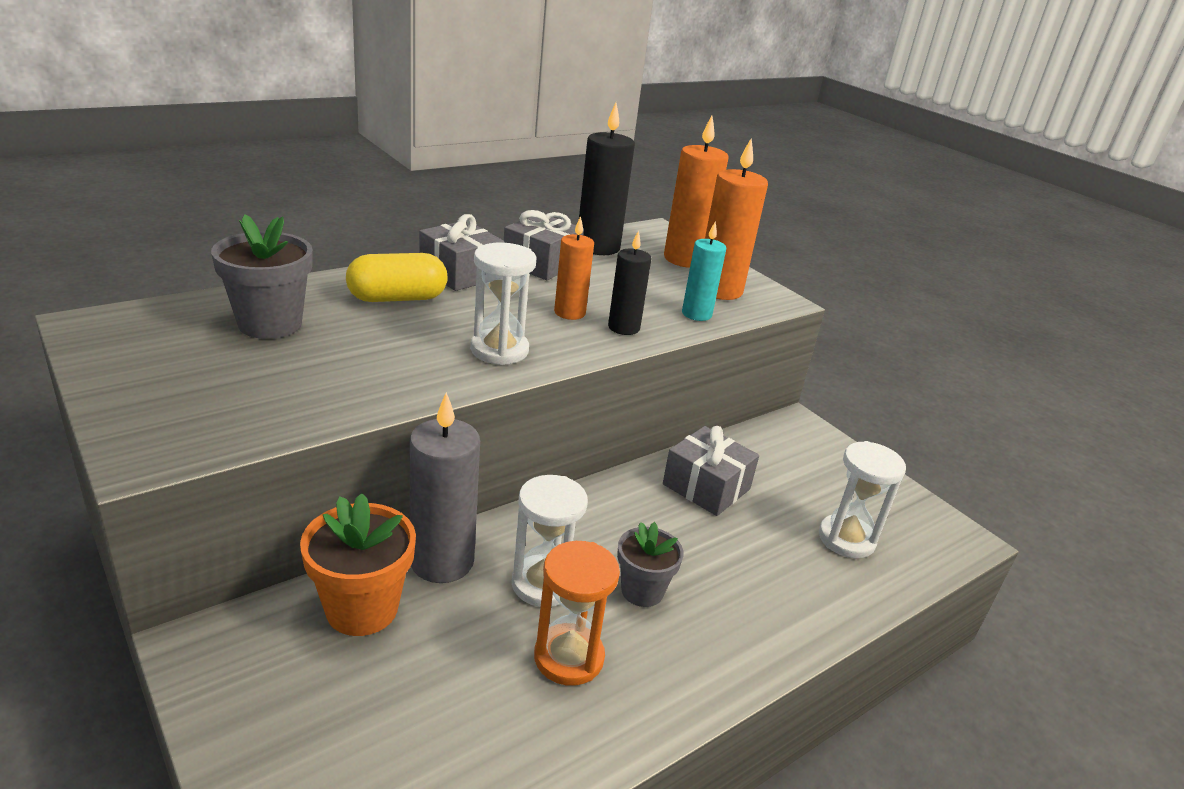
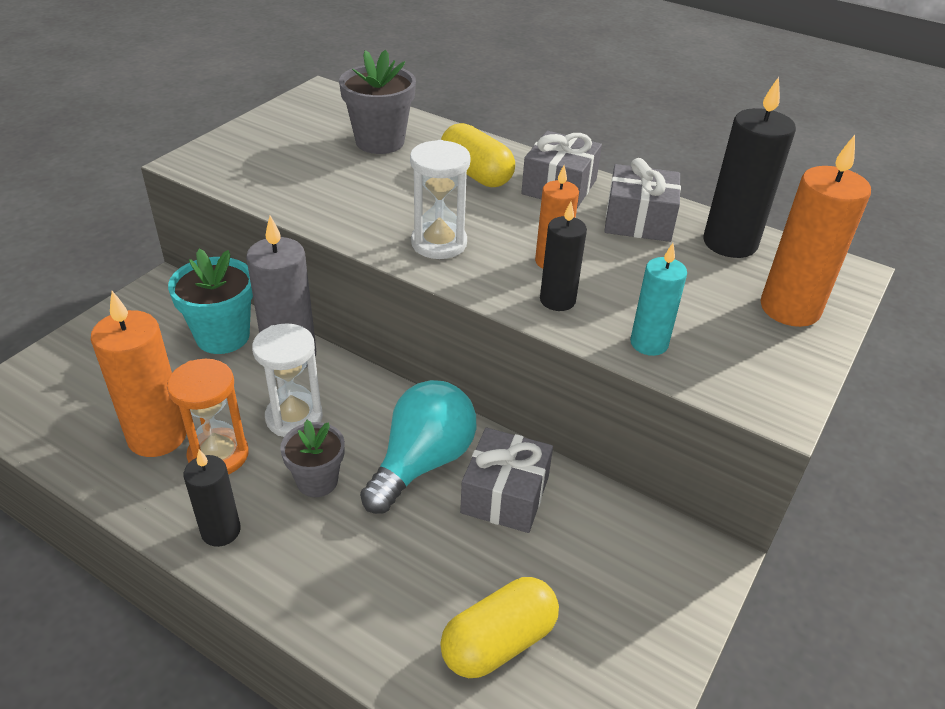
camera: 70 degrees right, 10 degrees up
orange flower pot [300,493,416,636] -> turquoise flower pot [168,249,253,354]
orange candle [705,138,768,300] -> orange candle moved to [91,291,187,457]
white hourglass [819,441,906,558] -> yellow capsule [440,577,559,678]
none -> black candle [183,449,241,547]
none -> turquoise light bulb [360,380,476,514]

